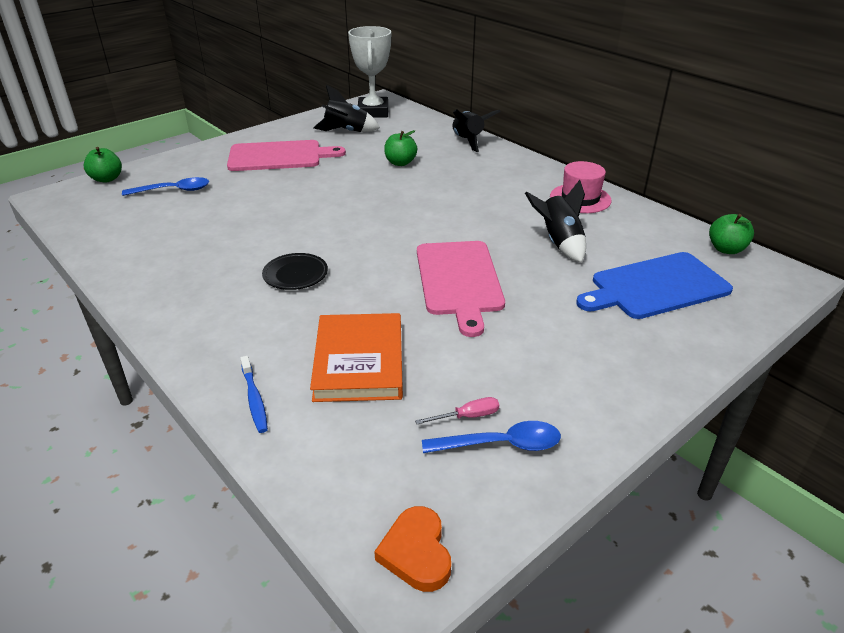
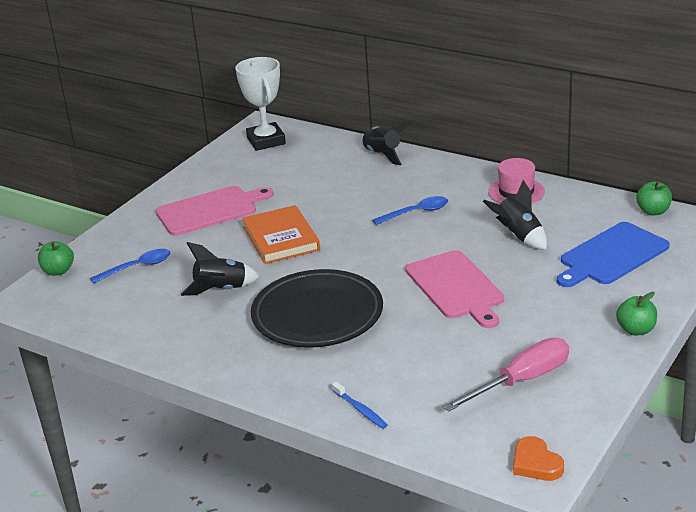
camera: 15 degrees left, 5 degrees down
black plate [262,253,328,290] -> black plate [251,269,383,348], size x2.30
orange book [310,313,403,402] -> orange book moved to [242,205,320,264]
black rocket [313,85,380,132] -> black rocket moved to [181,242,259,296]
green apple [384,130,417,166] -> green apple moved to [616,292,657,335]
pink screwdriver [415,397,499,424] -> pink screwdriver [443,338,569,411], size x2.38
blue spoon [422,421,561,453] -> blue spoon moved to [372,196,448,225]

